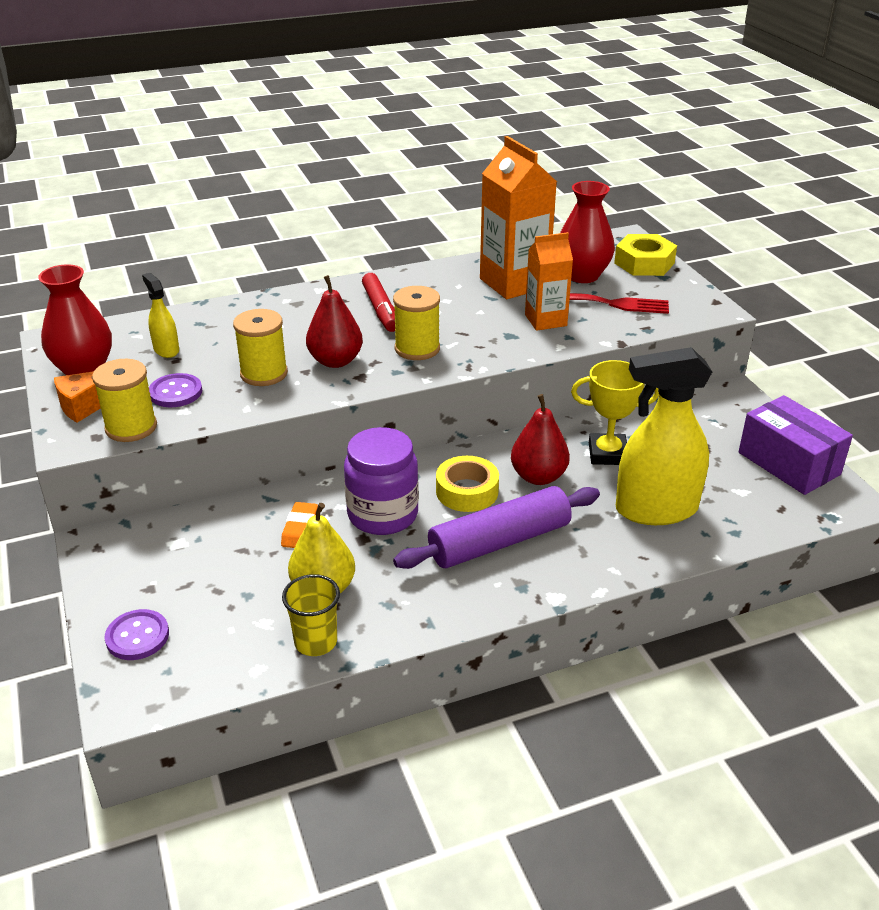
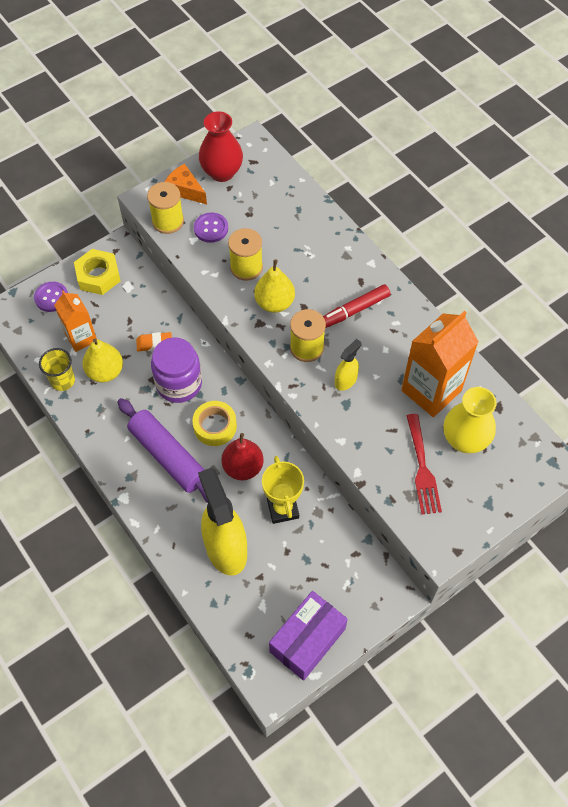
camera: 75 degrees right, 25 degrees up
yellow spray bottle [142,273,179,358] -> yellow spray bottle moved to [335,339,362,391]
red pear [306,275,363,368] -> yellow pear [254,259,295,313]
orange carton [525,232,573,331] -> orange carton moved to [54,291,97,352]
red vase [560,181,615,283] -> yellow vase [443,387,497,453]
yellow nut [614,234,677,276] -> yellow nut moved to [74,249,121,295]

